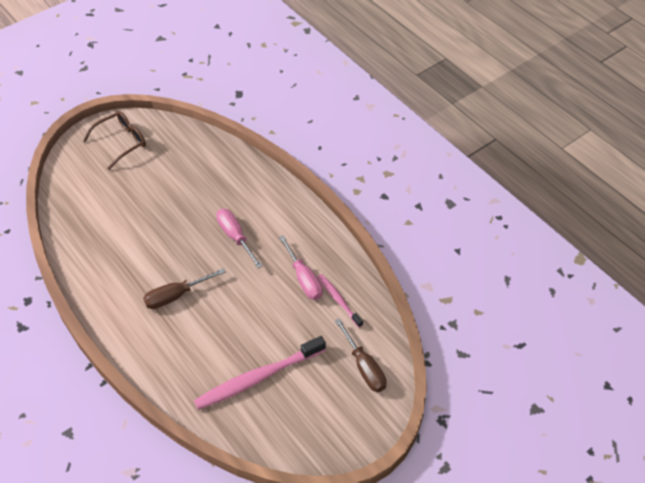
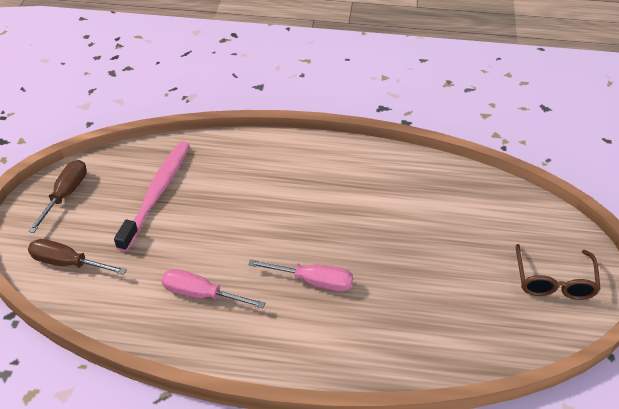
camera: 135 degrees right, 5 degrees down
brown screwdriver [143,268,225,309] -> brown screwdriver moved to [28,160,87,233]
pink toothbrush [317,274,363,328] -> none

